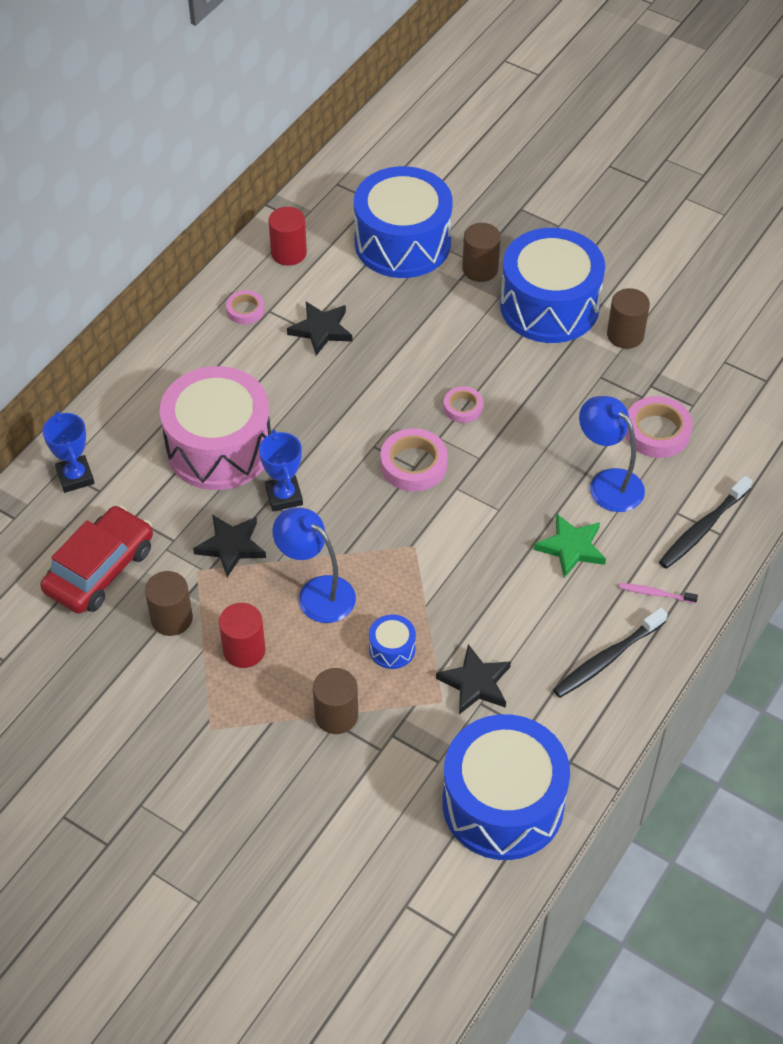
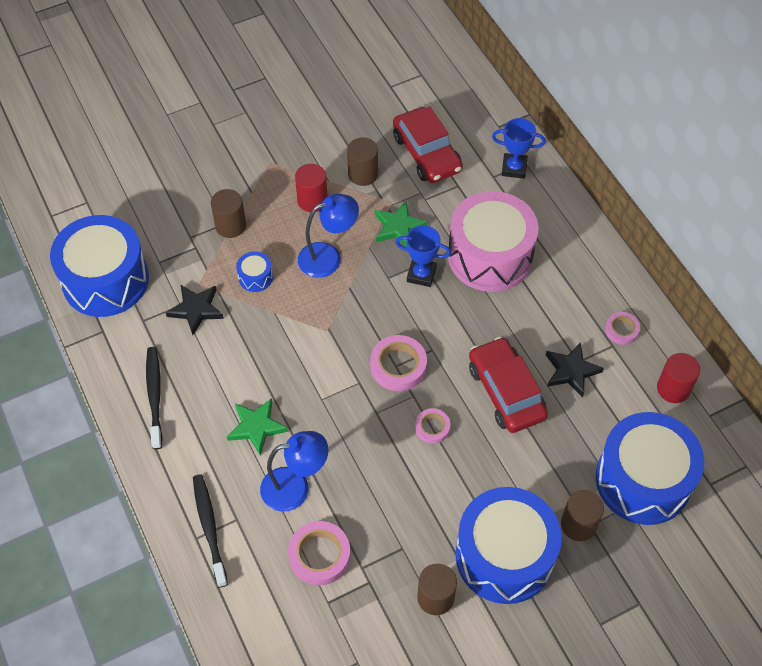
camera: 120 degrees right, 5 degrees up
black star [193,515,266,577] -> green star [375,201,428,247]
pink toothbrush [619,583,698,603] -> none
none -> red car [469,337,548,433]

